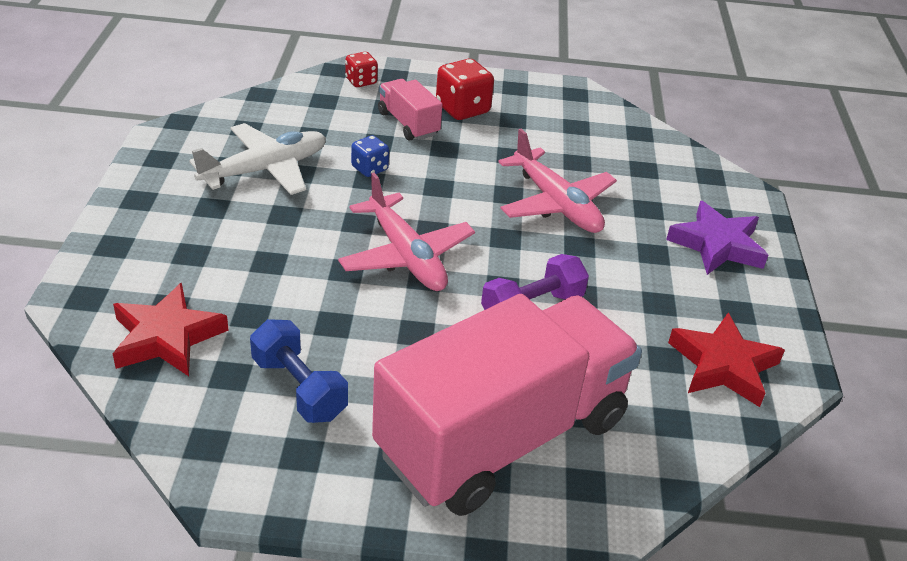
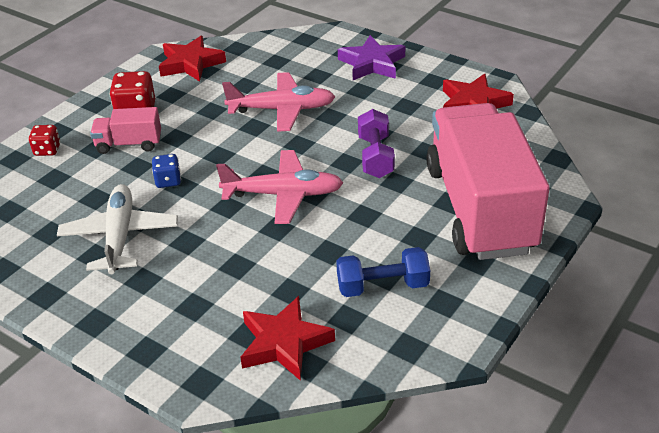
camera: 55 degrees left, 0 degrees up
none -> red star [159,36,226,82]

